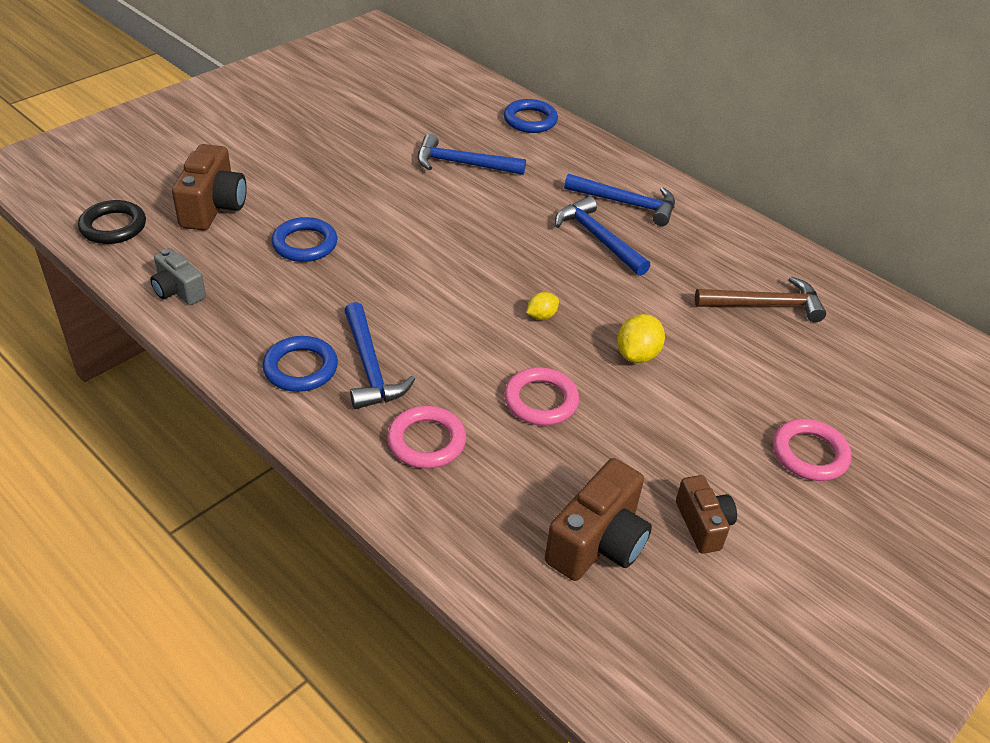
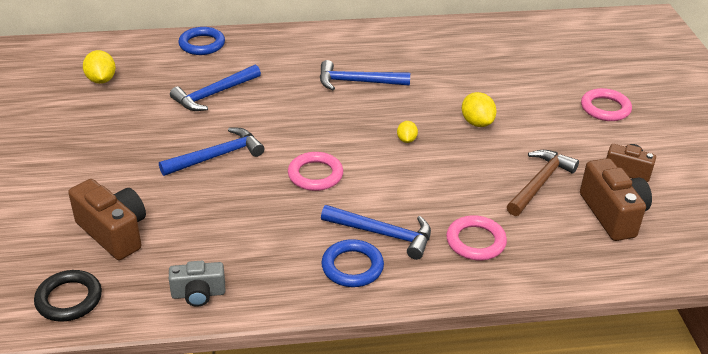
camera: 50 degrees left, 5 degrees down
blue ring [271,217,337,262] -> none
pink ring [504,367,579,425] -> pink ring moved to [288,152,343,191]
blue hammer [564,174,675,226] -> blue hammer moved to [159,128,264,176]
brown hammer [695,276,826,322] -> brown hammer moved to [507,150,579,216]
none -> yellow lemon [83,50,116,84]

